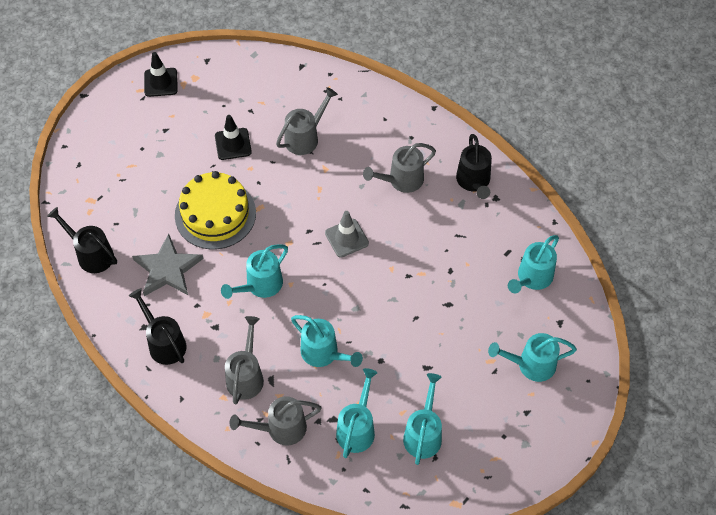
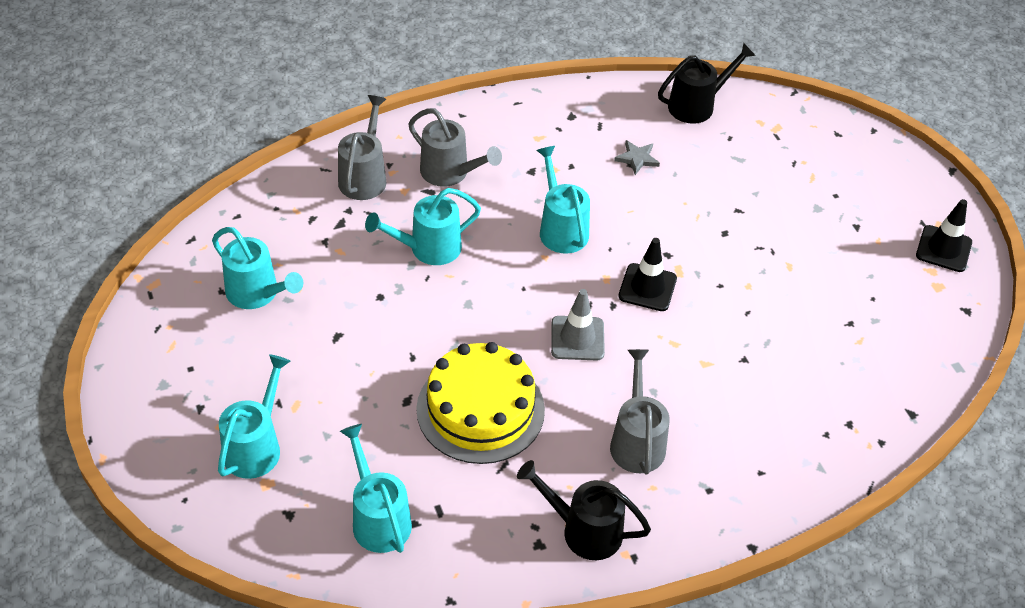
camera: 115 degrees right, 10 degrees down
black watering can [129,288,186,365] -> none
grey star [132,234,203,296] -> grey star [614,140,660,175], size x0.49
yellow cake [175,171,256,249] -> yellow cake moved to [416,342,545,464]
black traffic cone [215,115,252,160] -> black traffic cone moved to [619,238,677,311]
grey watering can [276,87,338,155] -> none
turquoise watering can [336,368,378,458] -> none

